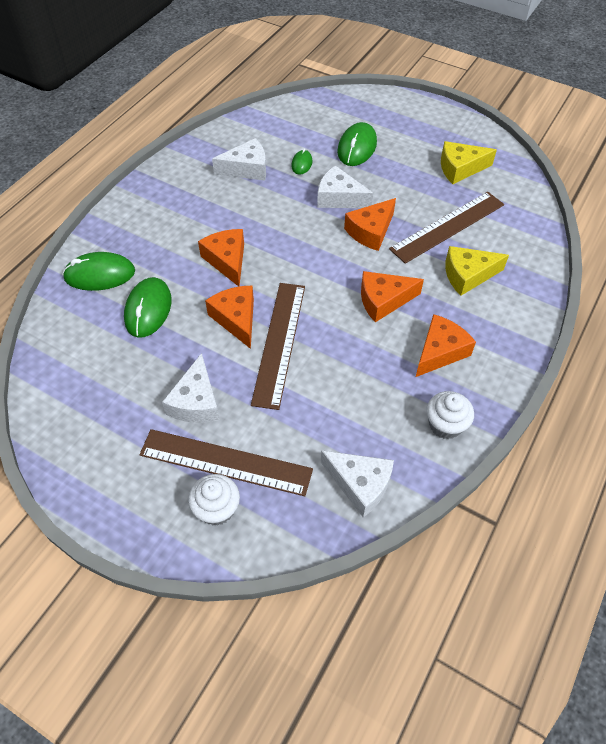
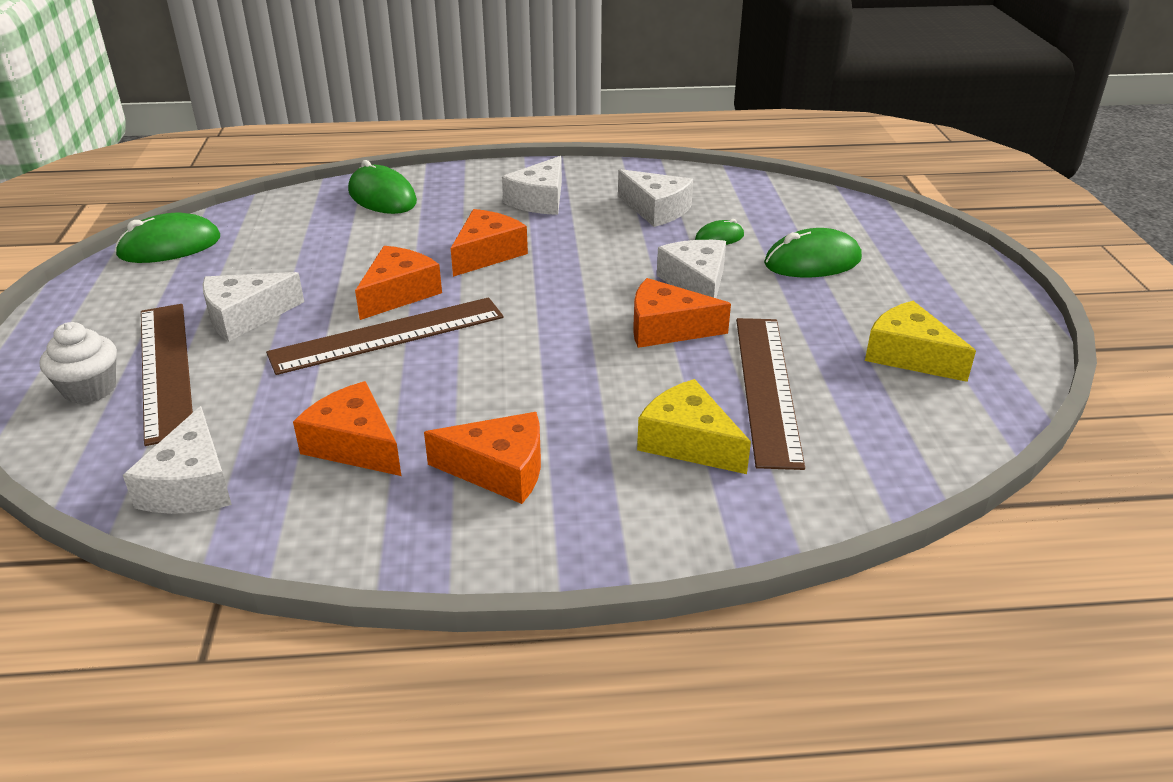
camera: 55 degrees right, 20 degrees down
green mouse [124,277,171,338] -> green mouse moved to [115,213,220,263]
orange cheese [361,271,424,322] -> orange cheese moved to [293,381,401,476]
brown ruler [389,192,504,264] -> brown ruler turned 75 degrees clockwise [736,318,805,470]
white cupcake [426,391,474,439] -> none
none -> white cheese [502,156,562,215]

